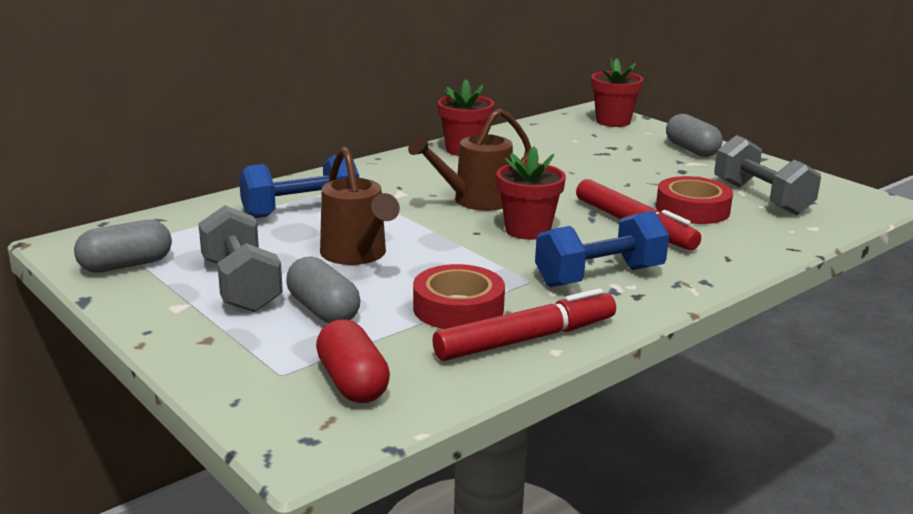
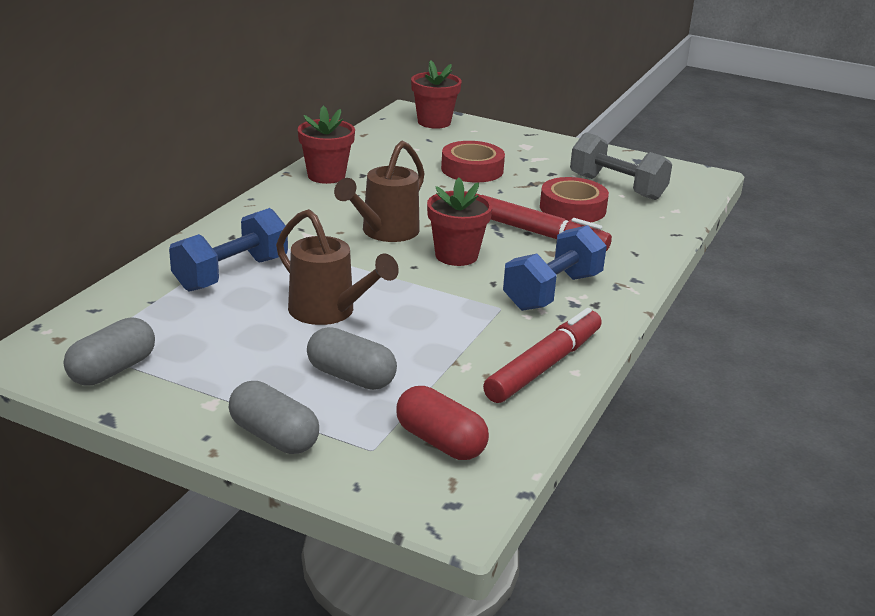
camera: 25 degrees left, 5 degrees up
grey dumbbell [198,205,283,312] -> none
red tape [413,264,505,329] -> red tape moved to [441,141,505,182]
grey capsule [666,114,723,157] -> grey capsule moved to [229,381,319,454]

